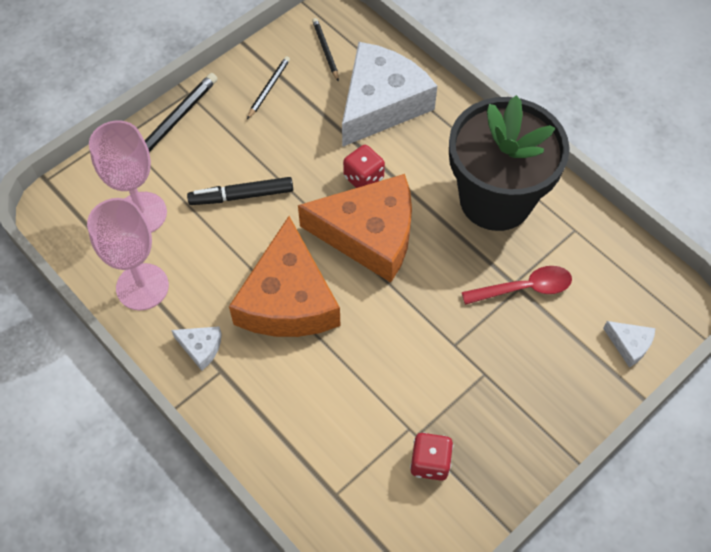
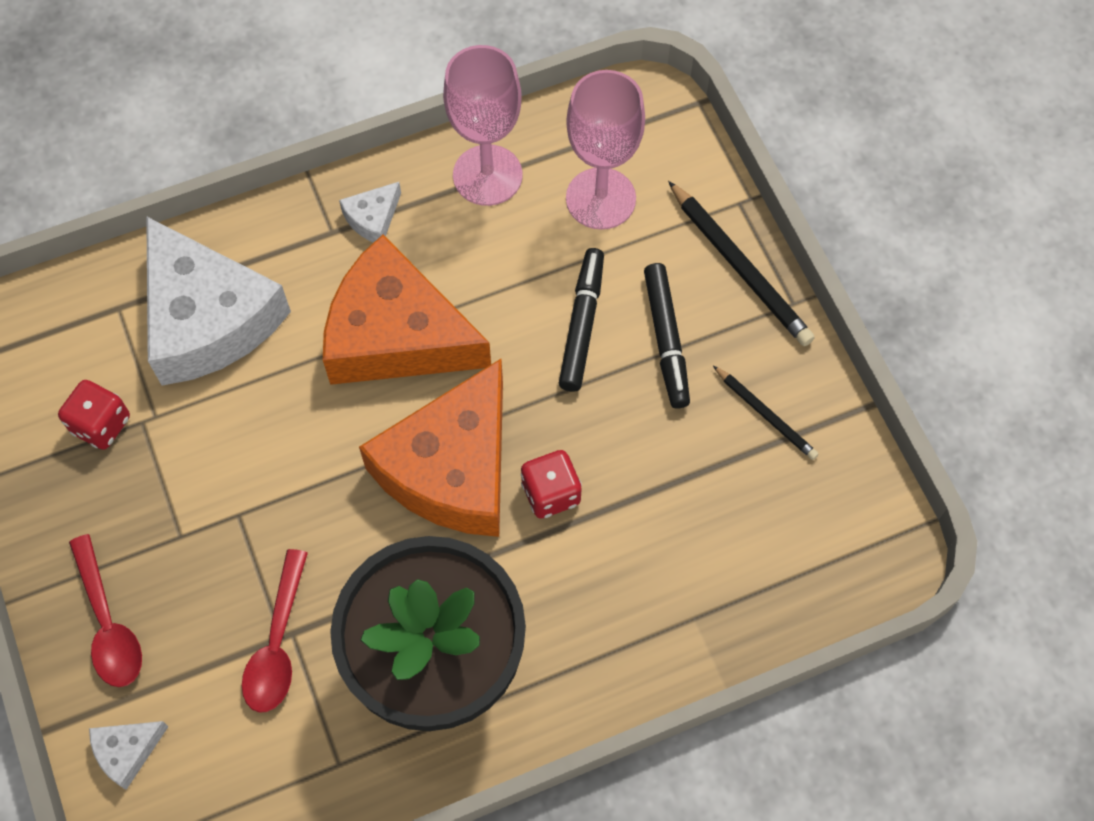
camera: 110 degrees right, 5 degrees up
black pencil [312,18,339,82] -> none
white cheese [342,42,437,147] -> white cheese moved to [146,216,291,385]
none -> red spoon [69,534,142,687]
none -> black marker [644,263,690,408]

